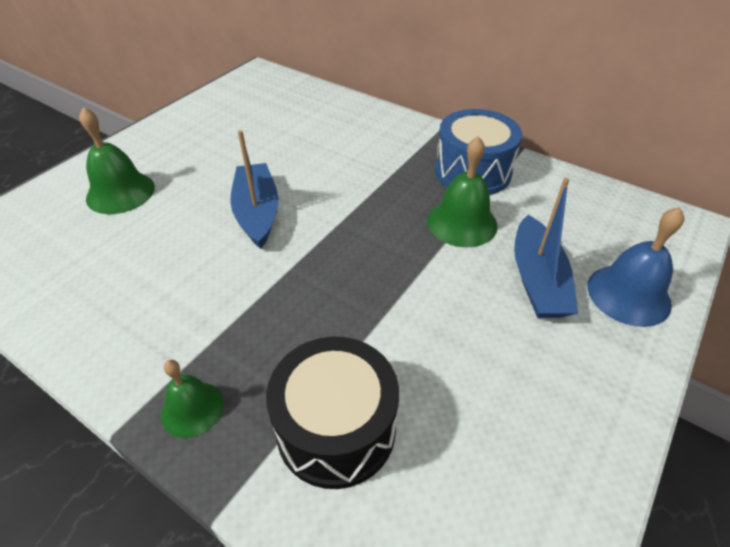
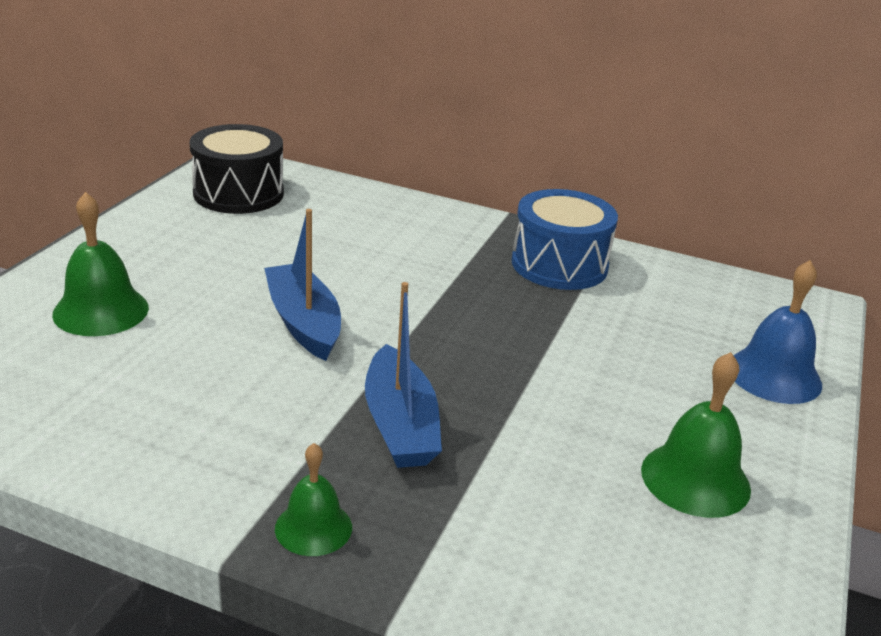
camera: 15 degrees left, 15 degrees down
black drum [266,337,399,489] -> black drum moved to [190,124,284,214]
green bell [427,136,498,247] -> green bell moved to [641,352,751,518]
blue boat [514,178,578,318] -> blue boat moved to [365,282,442,468]

